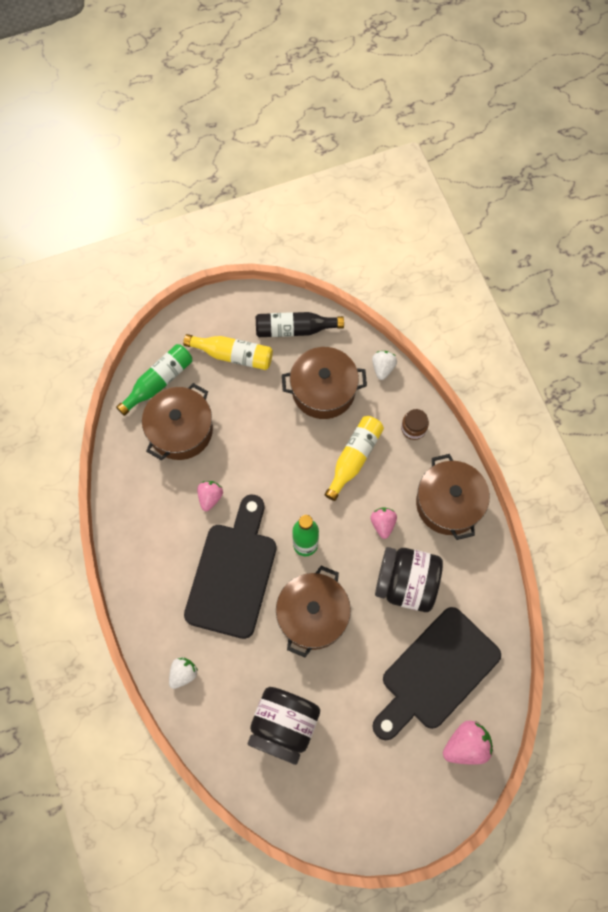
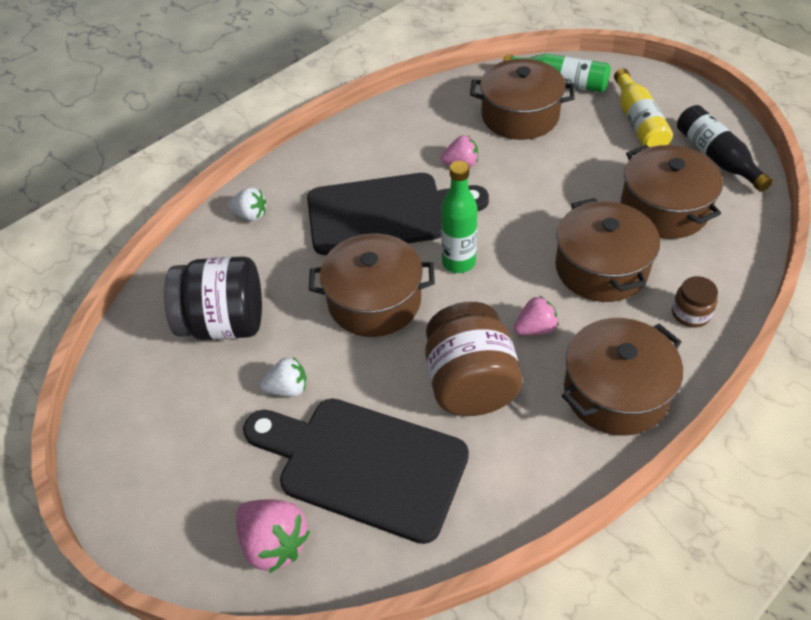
camera: 70 degrees right, 20 degrees down
yellow bottle [325,416,384,501] -> brown pot [555,198,660,302]
white strawberry [372,351,397,380] -> white strawberry moved to [260,357,307,397]
black jar [375,547,443,612] -> brown jar [425,302,523,416]

